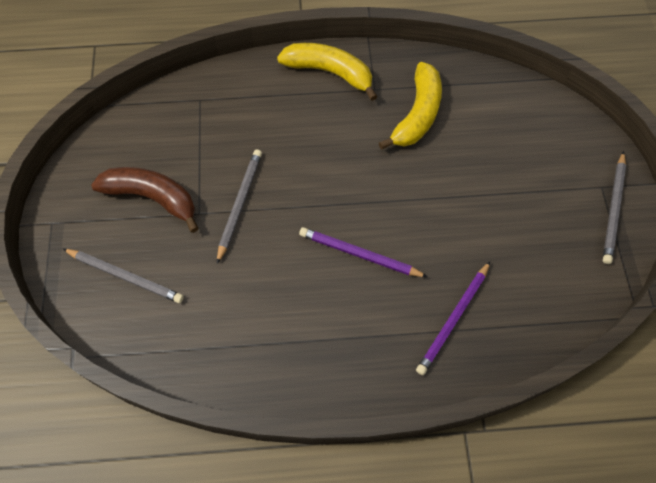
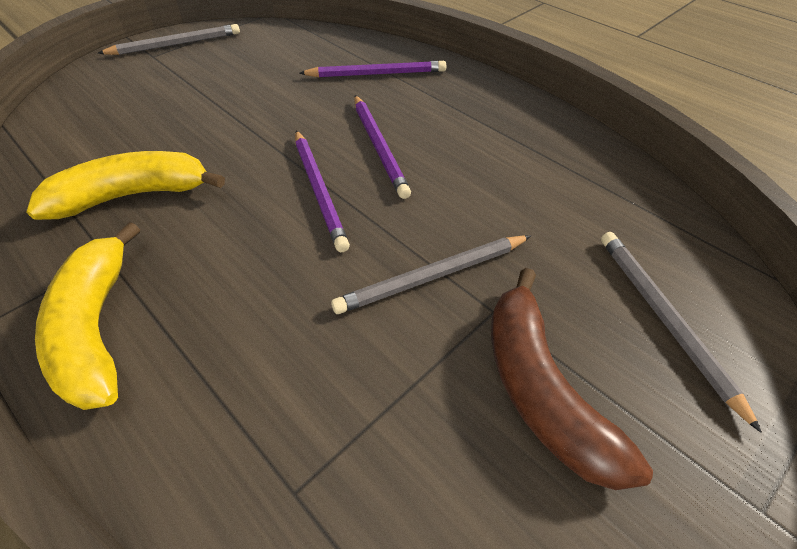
camera: 130 degrees left, 15 degrees down
none -> purple pencil [295,130,350,252]

